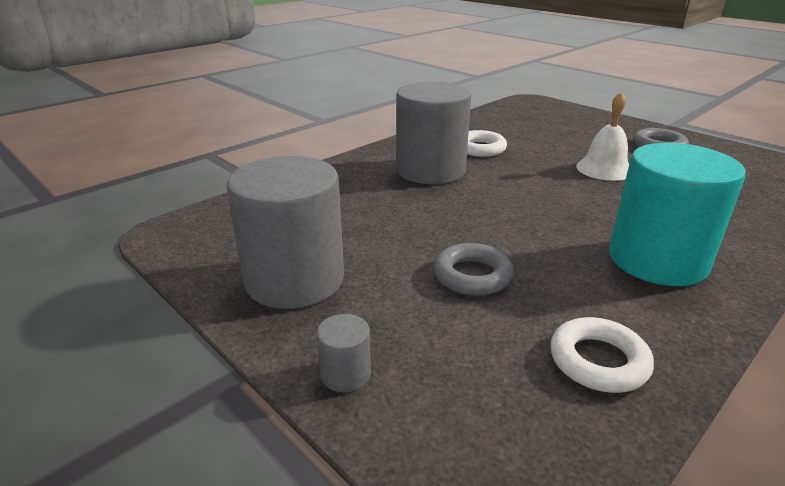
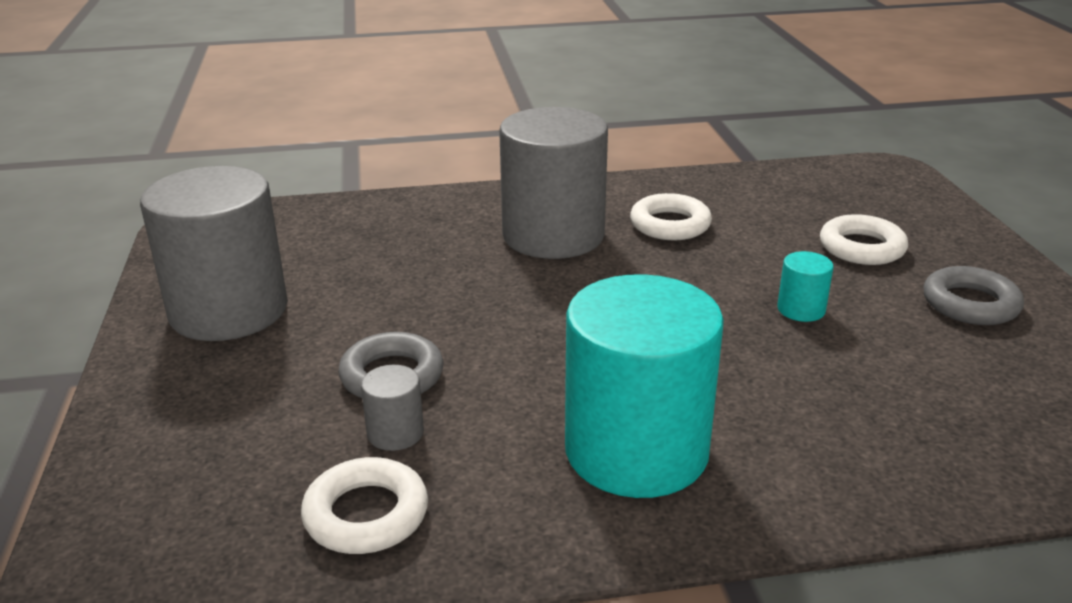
camera: 35 degrees right, 0 degrees up
grey cylinder [317,314,371,392] -> grey cylinder moved to [361,365,424,451]
white bell [576,92,629,181] -> turquoise cylinder [777,251,834,322]
none -> white ring [820,214,908,265]

